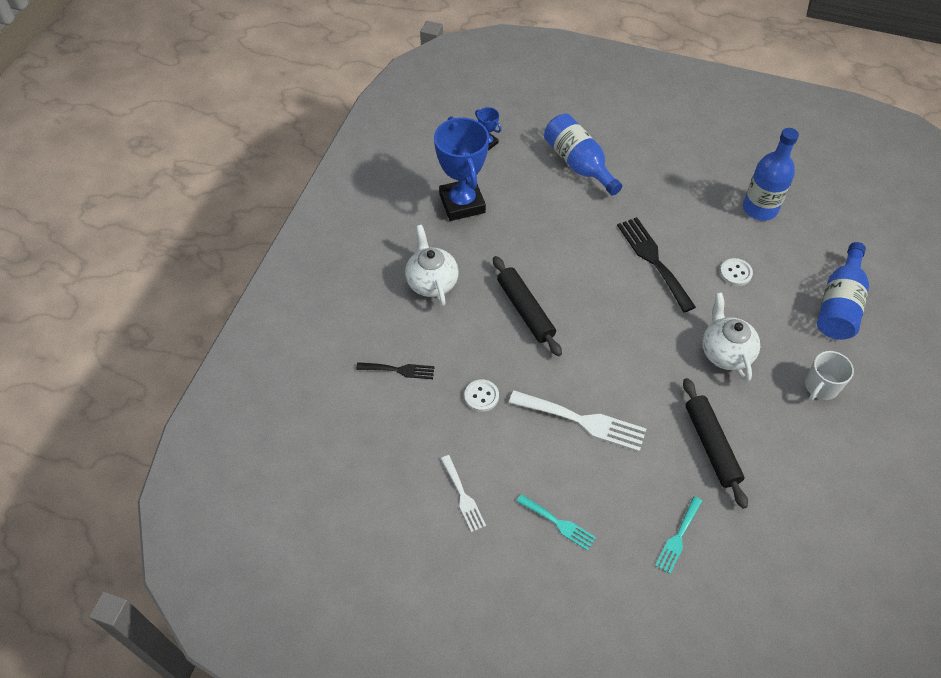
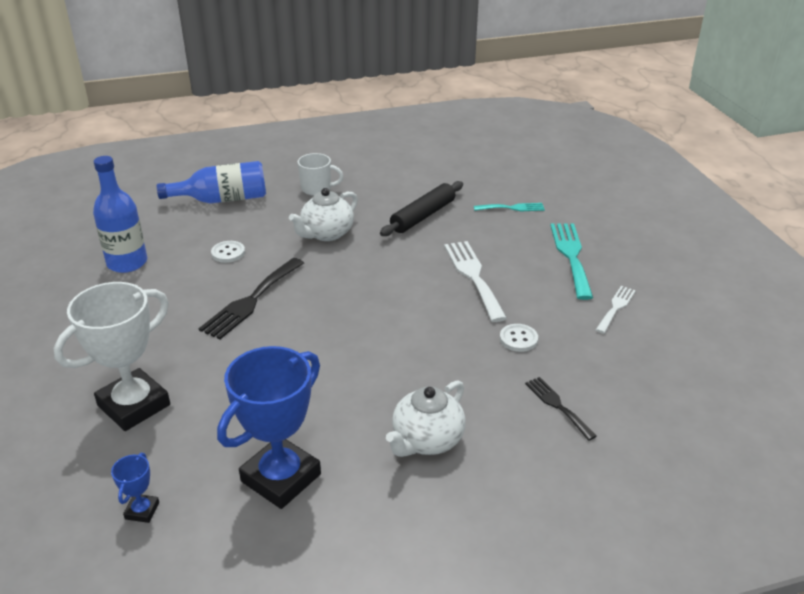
camera: 125 degrees left, 20 degrees down
black rolling pin [493,256,562,356] -> none
turquoise fork [516,494,596,551] -> turquoise fork [550,223,593,300], size x1.72
blue bottle [544,114,622,195] -> white trophy [54,282,170,431]

